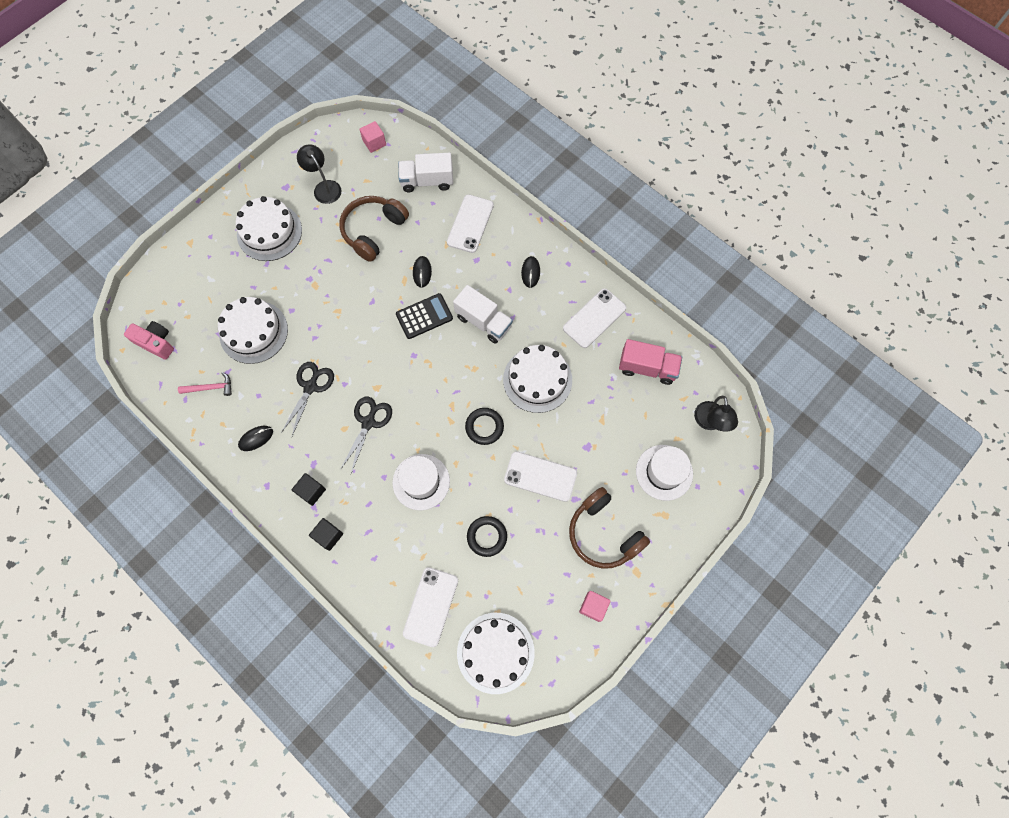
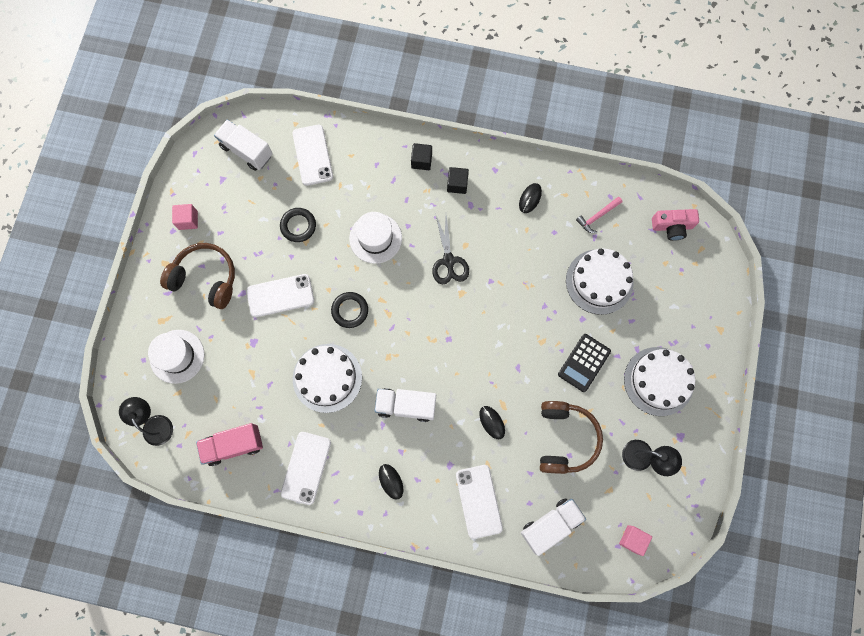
camera: 150 degrees right, 5 degrees up
black scissors [281,362,334,436] -> none
black calculator [396,293,453,339] -> black calculator moved to [558,334,611,392]
white cake [457,613,535,694] -> white truck [214,119,273,171]

